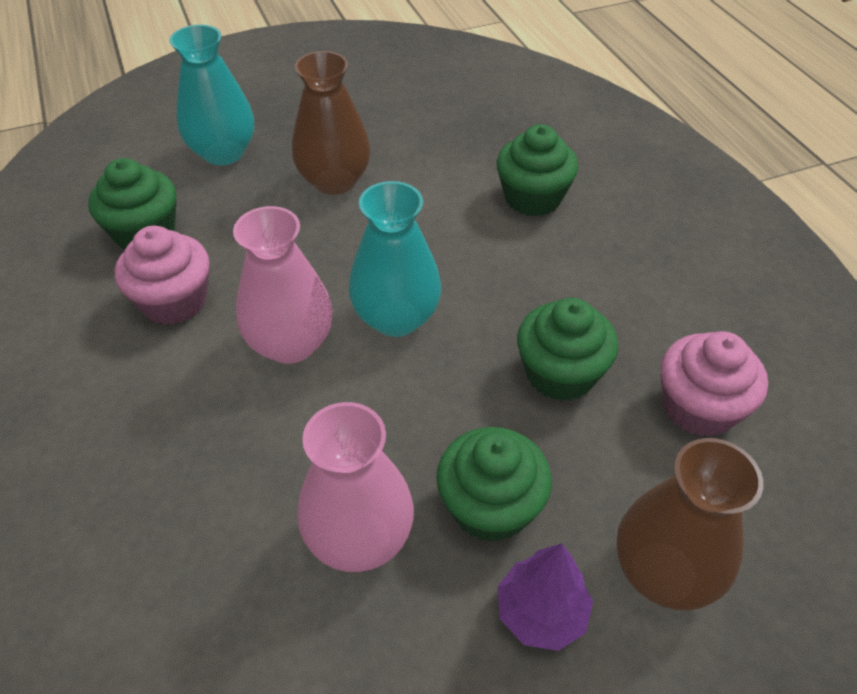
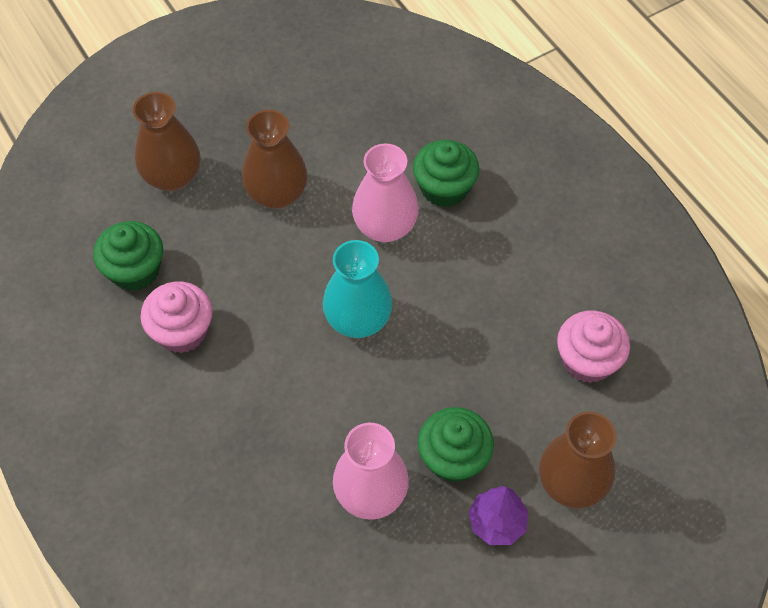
camera: 10 degrees left, 10 degrees up
turquoise vase [169,25,254,165] -> brown vase [133,92,200,191]
pink vase [233,206,333,364] -> pink vase moved to [352,144,419,242]
green cupcake [517,298,618,401] -> none

